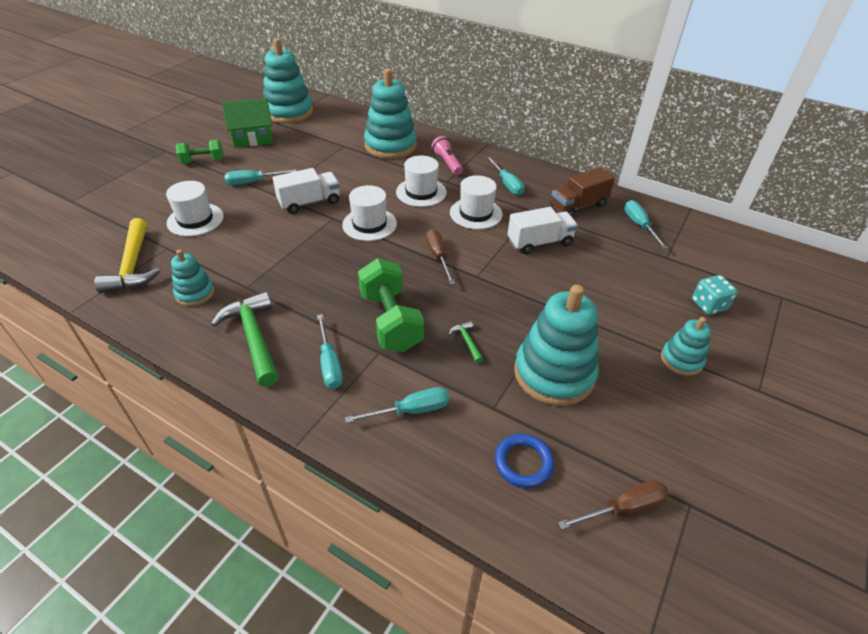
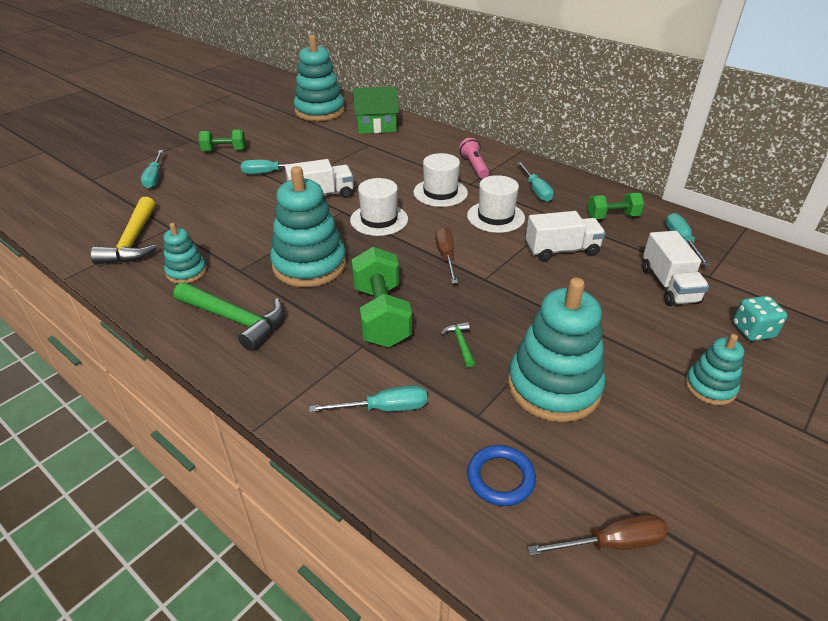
camera: 10 degrees right, 5 degrees down
white hat [166,181,224,236] -> none
green hammer [211,292,279,387] -> green hammer turned 135 degrees clockwise [174,282,284,351]
green house [222,98,273,148] -> green house moved to [353,86,399,134]
turquoise screwdriver [317,314,343,389] -> turquoise screwdriver moved to [141,150,163,189]
turquoise stacking toy [364,68,417,159] -> turquoise stacking toy moved to [270,166,346,287]
brown truck [550,167,615,217] -> green dumbbell [587,193,645,219]
none -> white truck [642,231,709,306]

